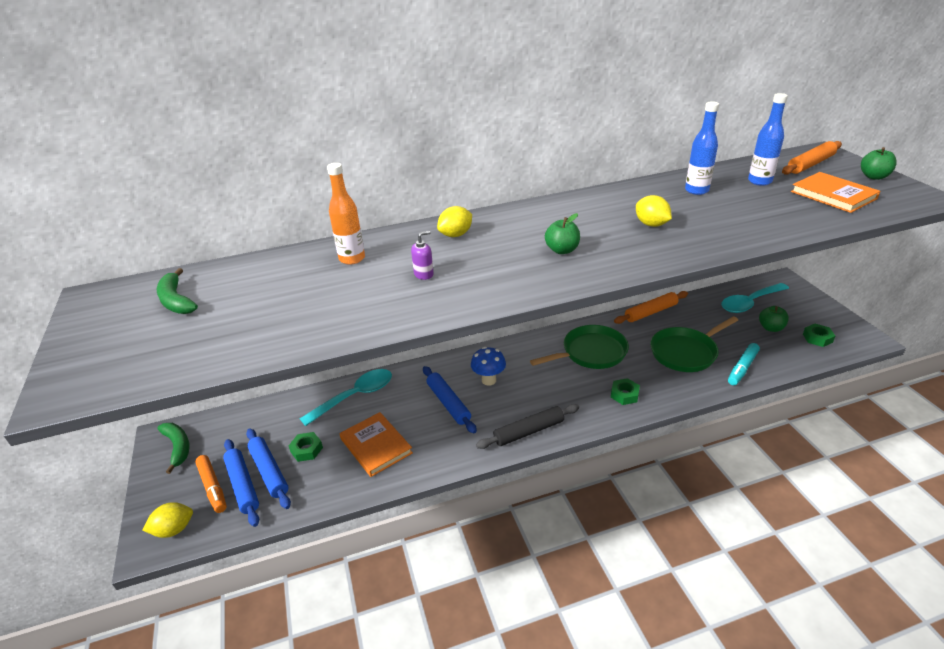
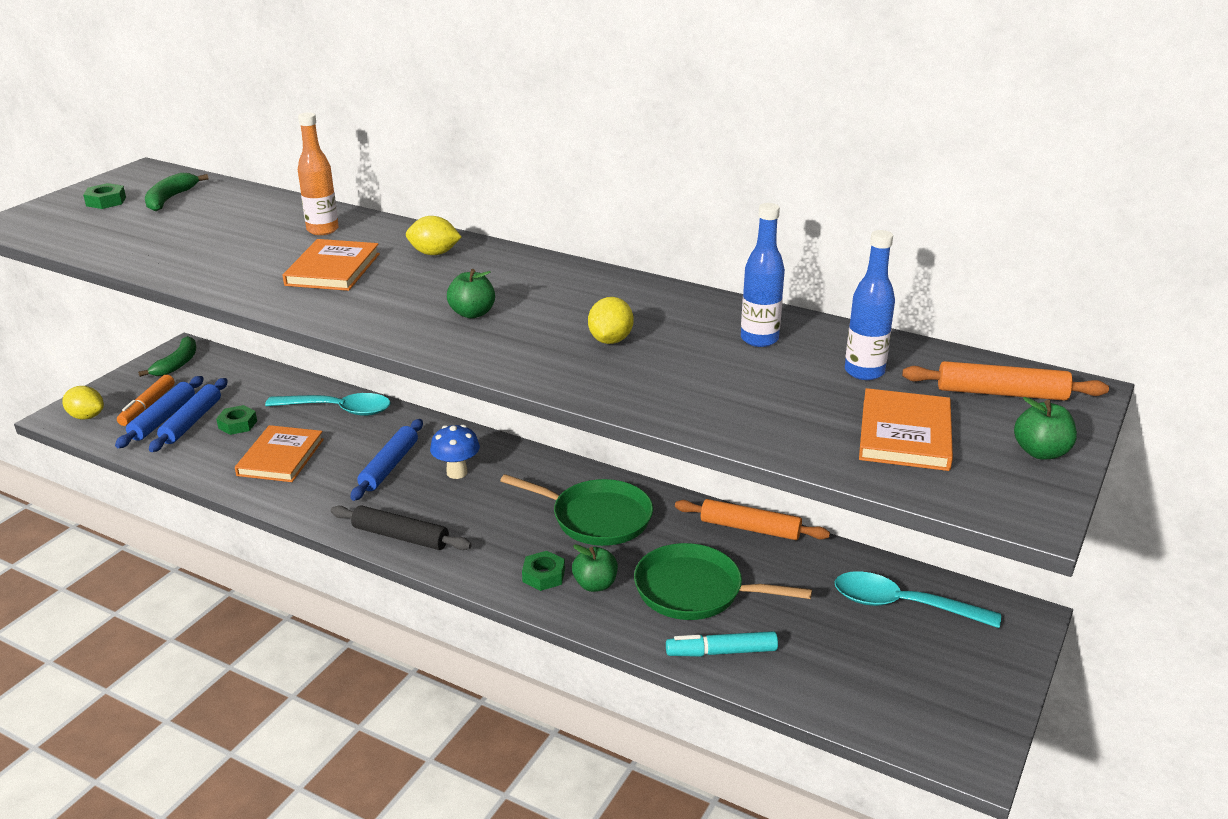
camera: 45 degrees right, 5 degrees down
purple soap dispenser [411,231,434,280] -> orange book [283,239,380,291]
green apple [759,306,789,332] -> green apple moved to [572,544,618,592]
green nut [803,324,835,347] -> green nut moved to [83,183,126,209]

